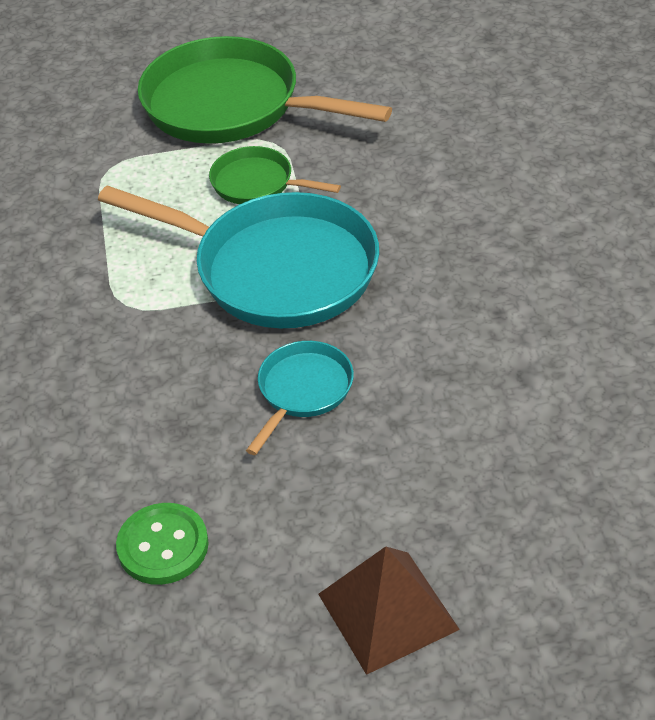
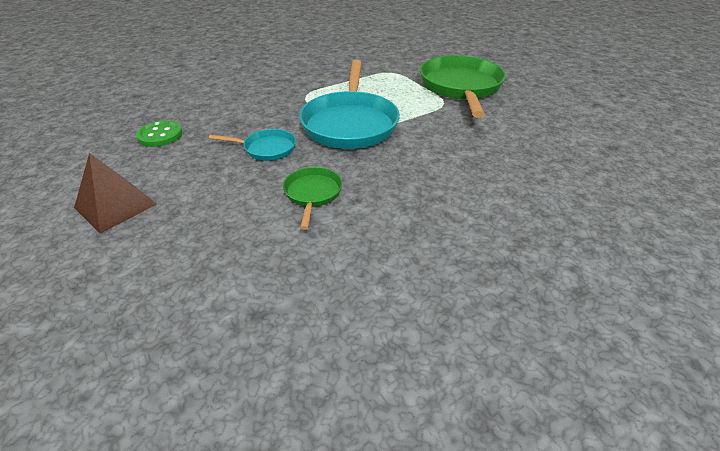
camera: 65 degrees right, 5 degrees down
green pan [209,146,341,204] -> green pan moved to [283,167,342,230]

